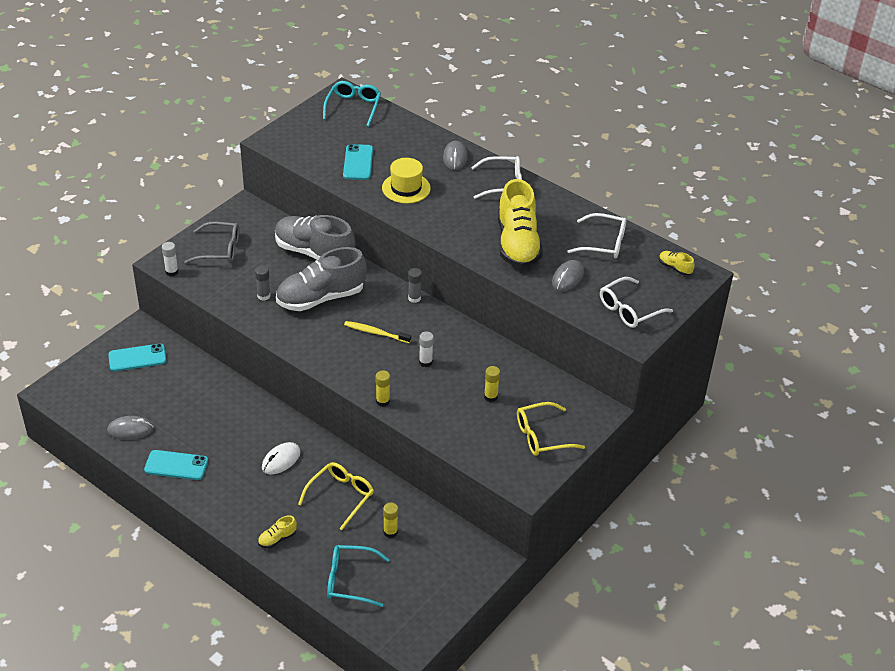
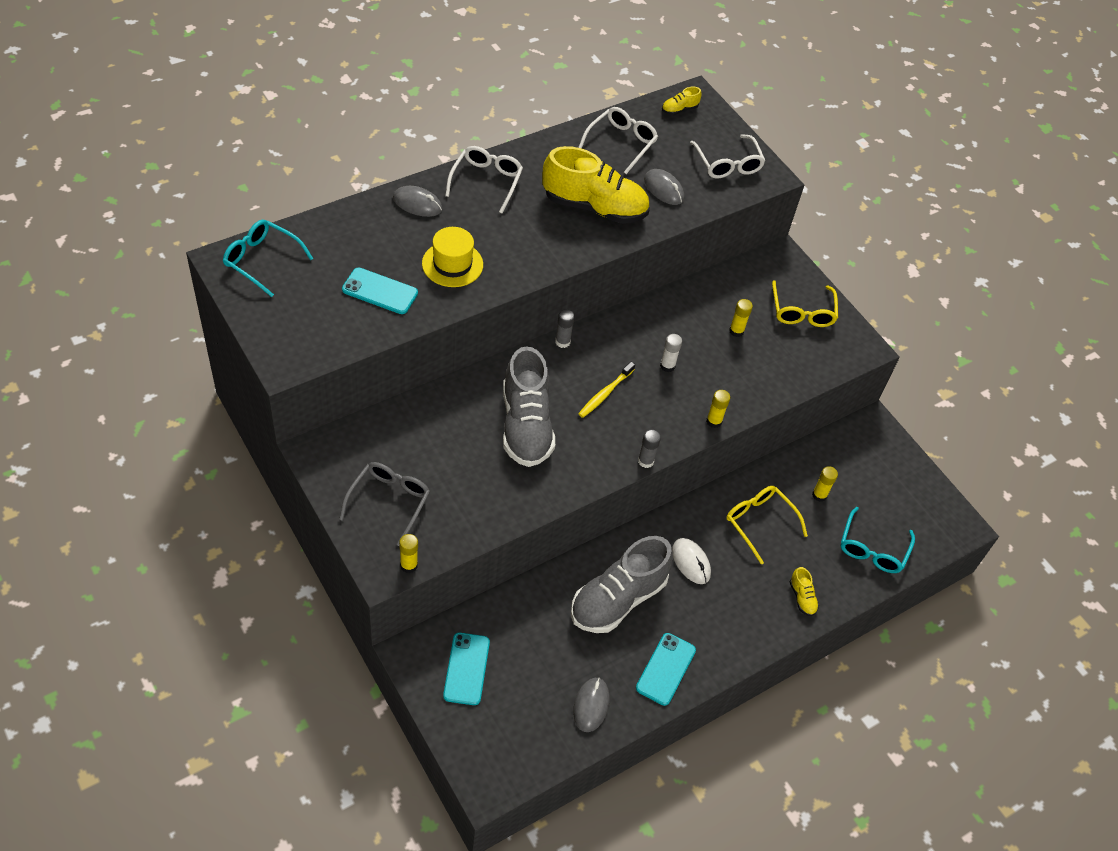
camera: 75 degrees left, 10 degrees up
white glue stick [162,242,179,277] -> yellow glue stick [399,534,418,573]
grey glue stick [255,266,270,301] -> grey glue stick moved to [638,429,661,468]
grey shoe [275,215,356,260] -> grey shoe moved to [571,536,673,633]

